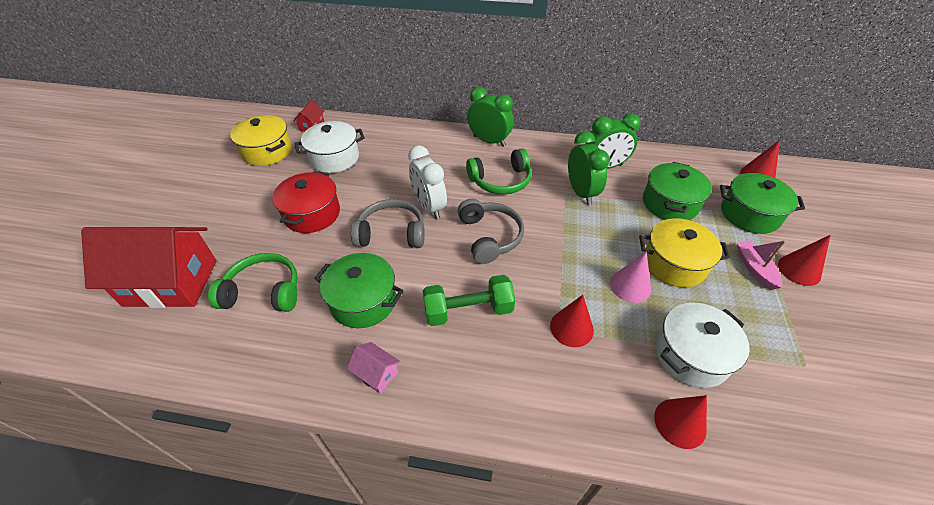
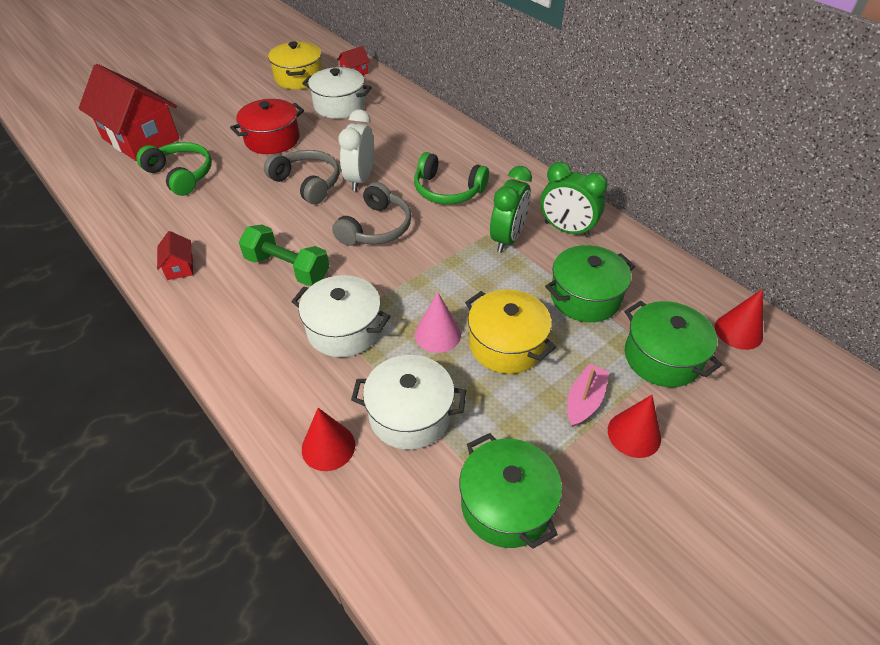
camera: 40 degrees right, 0 degrees up
green pot [314,253,403,328] -> green pot moved to [459,433,562,549]
pink house [347,342,400,393] -> red house [157,231,193,280]
green clock [467,87,514,147] -> none
red cone [550,295,594,347] -> white pot [292,275,390,357]

